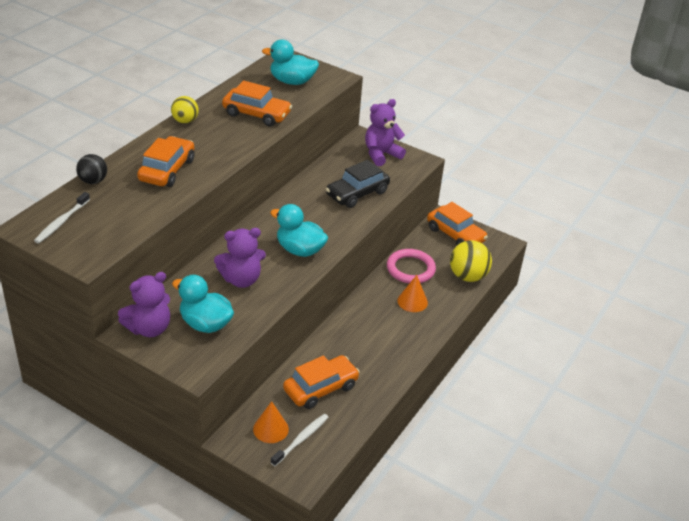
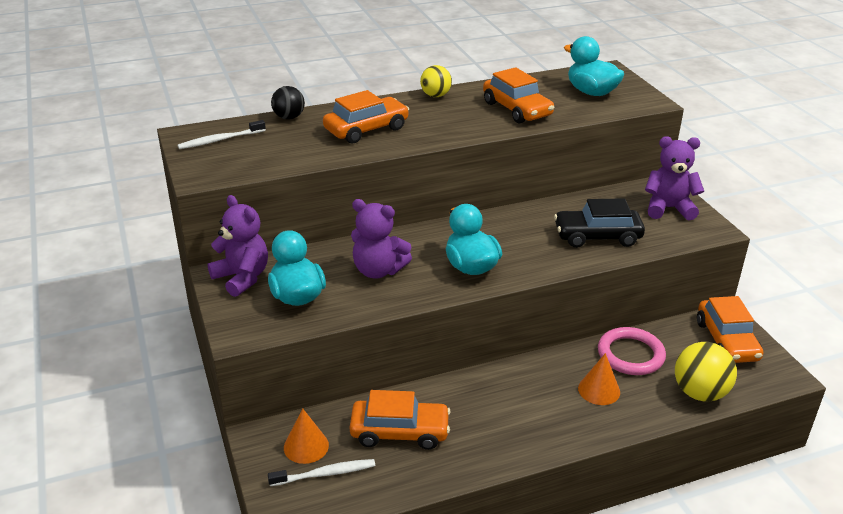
camera: 40 degrees right, 5 degrees down
purple teddy bear [118,272,170,337] -> purple teddy bear turned 135 degrees counterclockwise [208,195,268,297]

